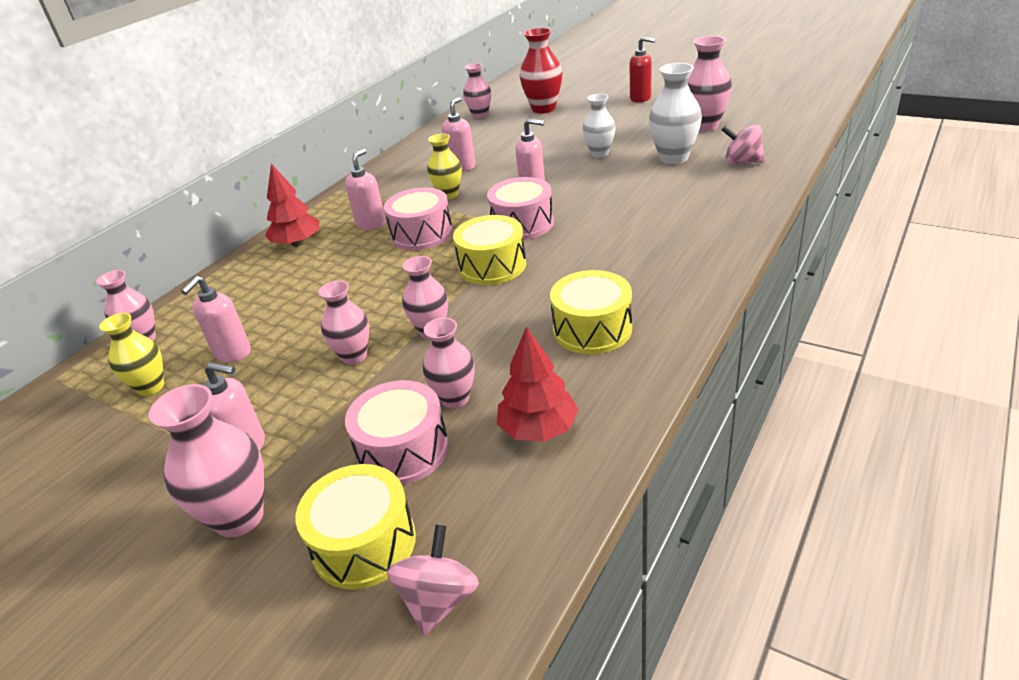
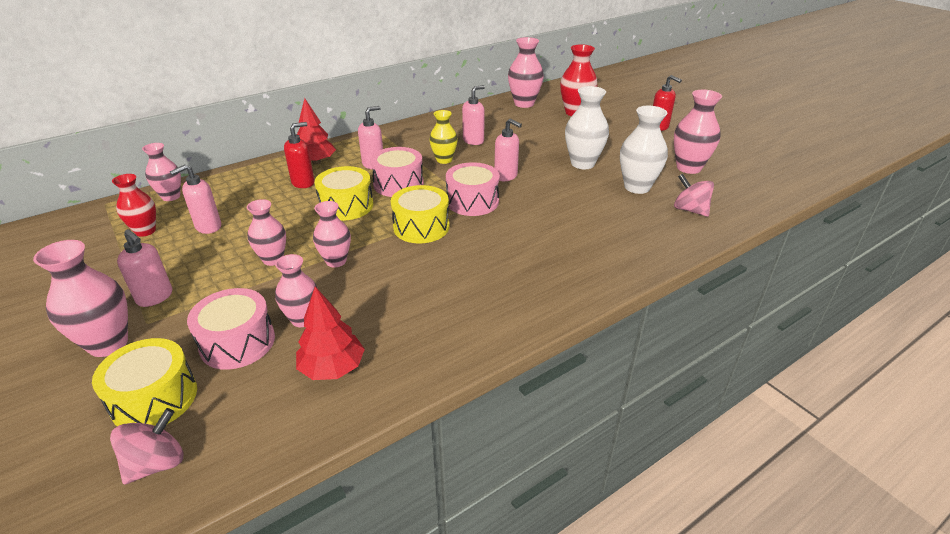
camera: 20 degrees right, 0 degrees up
yellow vase [99,313,164,396] -> red vase [112,174,156,237]
pink vase [463,63,491,119] -> pink vase [508,37,544,108], size x1.50
yellow drum [550,270,632,354] -> yellow drum moved to [314,166,373,221]
white vase [583,94,616,157] -> white vase [565,86,609,169], size x1.50
none -> red soap dispenser [284,122,314,188]

